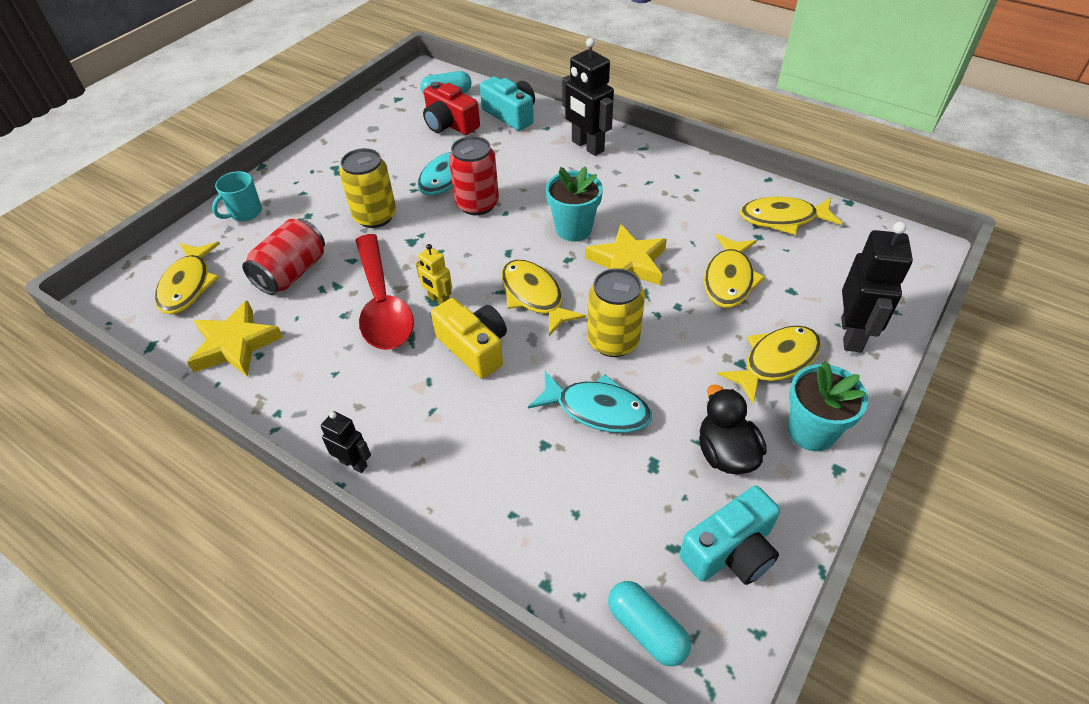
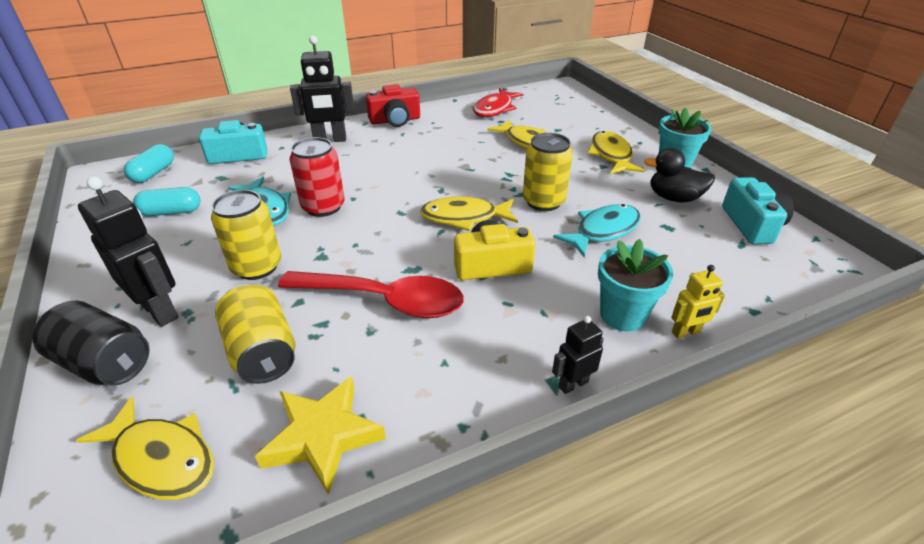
camera: 60 degrees left, 10 degrees down
turquoise mug [212,171,262,221] -> black can [33,301,149,386]
red can [242,218,325,295] -> yellow can [215,284,295,384]
yellow robot [416,244,452,305] -> yellow robot moved to [671,265,725,339]
red camera [423,82,480,135] -> red camera moved to [366,84,420,127]
turquoise flower pot [546,166,603,241] -> turquoise flower pot moved to [598,239,673,332]
yellow star [585,224,667,285] -> none
turquoise capsule [608,581,691,666] -> turquoise capsule moved to [133,187,200,216]
yellow fish [740,197,842,235] -> red fish [473,88,523,117]
black robot [841,222,913,352] -> black robot moved to [78,177,179,327]

